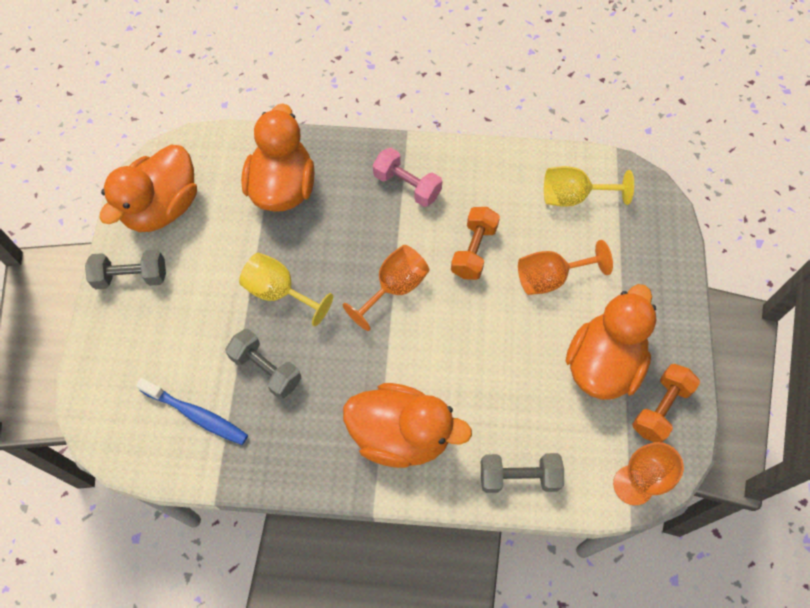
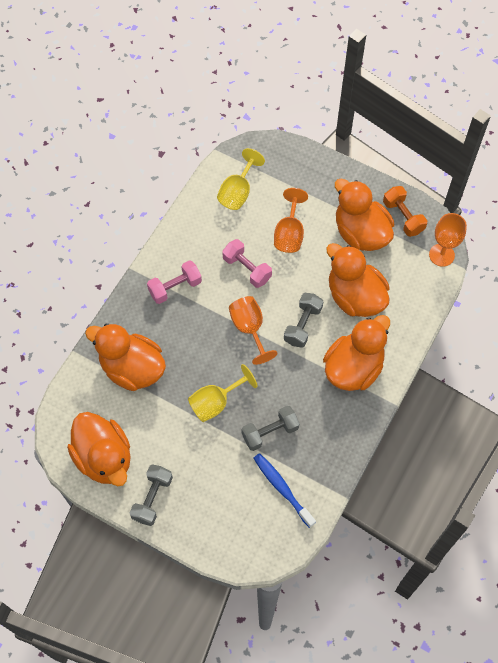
camera: 65 degrees left, 0 degrees up
blue toothbrush [136,378,248,445] -> blue toothbrush turned 90 degrees counterclockwise [253,453,316,528]
orange dumbbell [451,207,500,280] -> pink dumbbell [222,239,272,288]
grey dumbbell [481,453,564,493] -> grey dumbbell moved to [284,293,323,348]
none -> orange duck [326,243,390,317]

